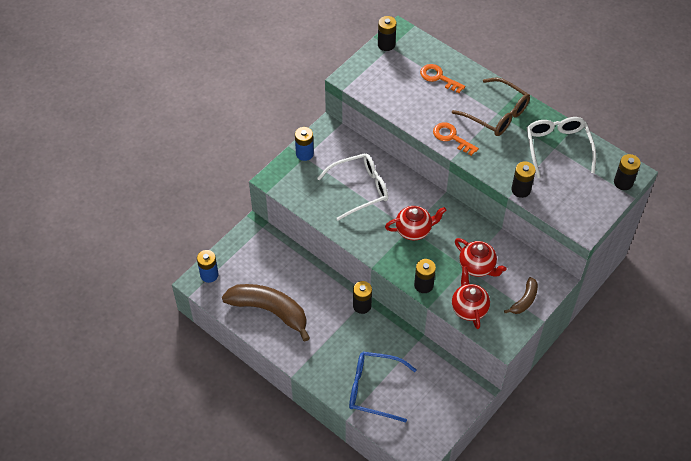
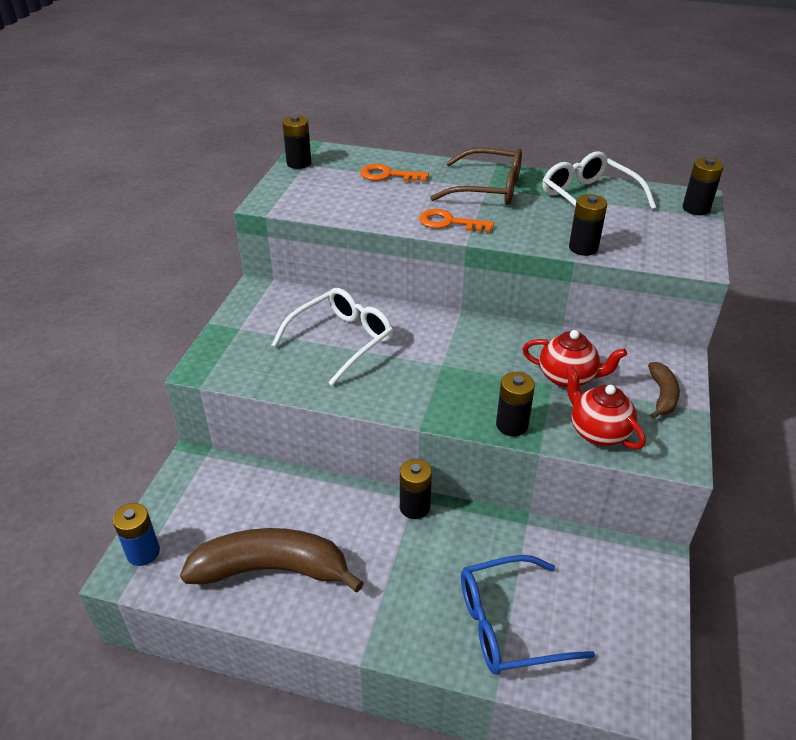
camera: 25 degrees left, 15 degrees down
blue battery [295,127,314,161] -> none
red teapot [385,206,446,240] -> none

